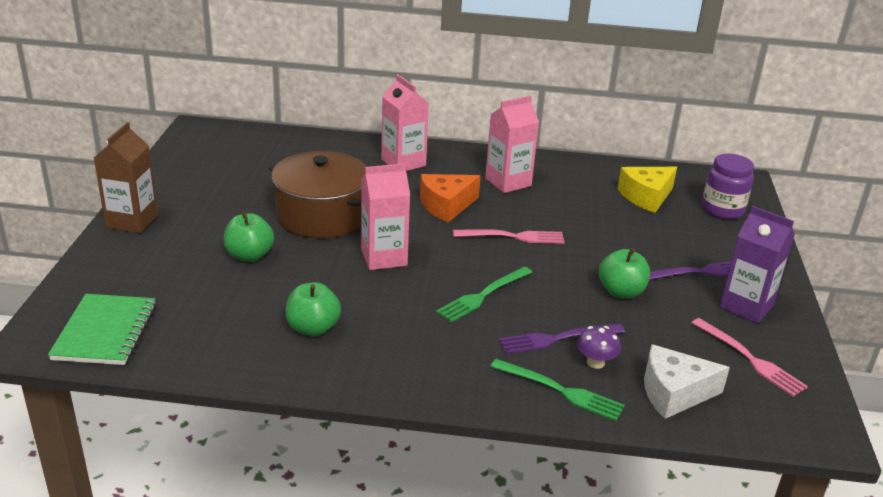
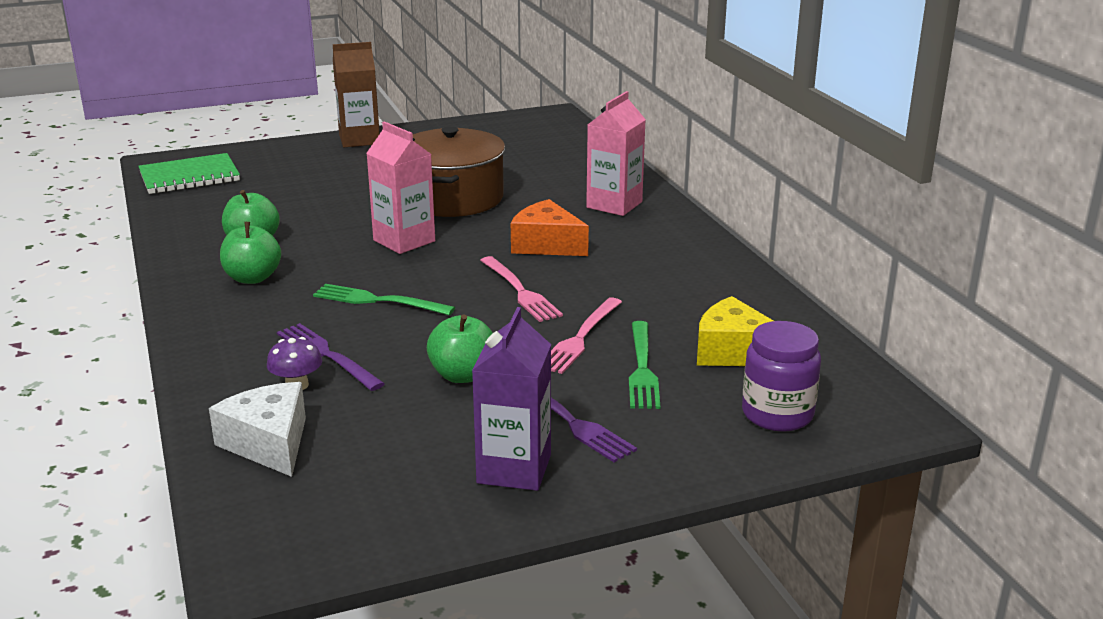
camera: 65 degrees right, 5 degrees down
green apple [224,211,274,262] -> green apple moved to [220,222,281,284]
pink carton [485,96,539,193] -> none
green fork [490,359,625,421] -> green fork moved to [629,321,660,409]
pink fork [691,318,808,397] -> pink fork moved to [551,297,622,374]

